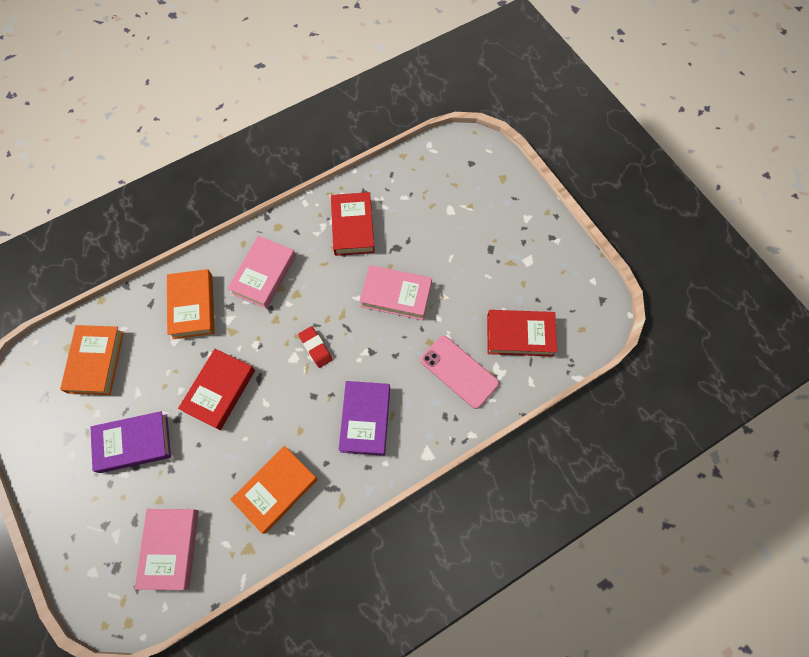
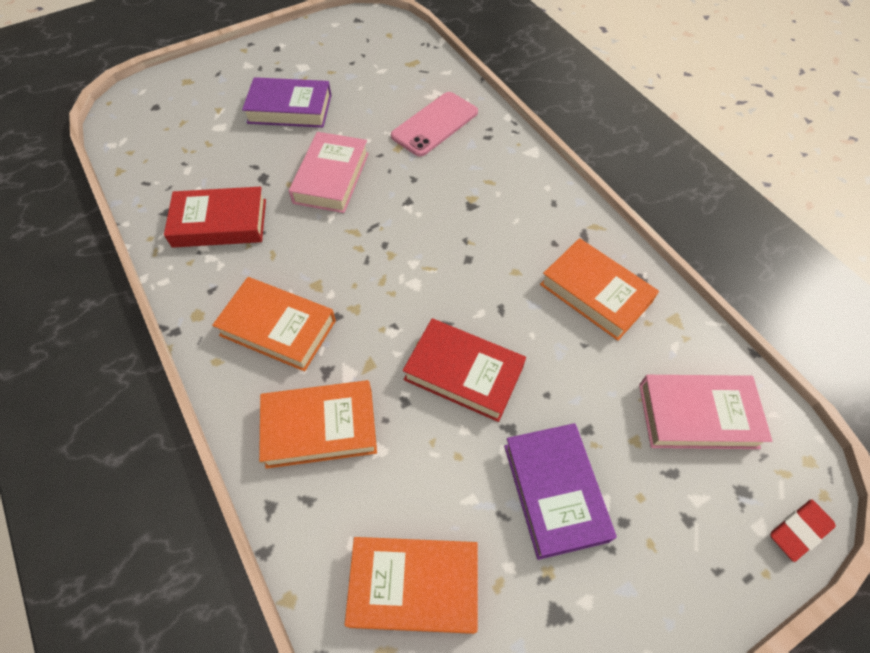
camera: 90 degrees left, 10 degrees down
pink book [227,236,296,309] -> orange book [212,277,336,371]
red eraser [298,326,333,368] -> red eraser moved to [771,499,836,562]
purple book [339,381,390,456] -> purple book moved to [242,77,331,128]
red book [487,310,557,357] -> none

